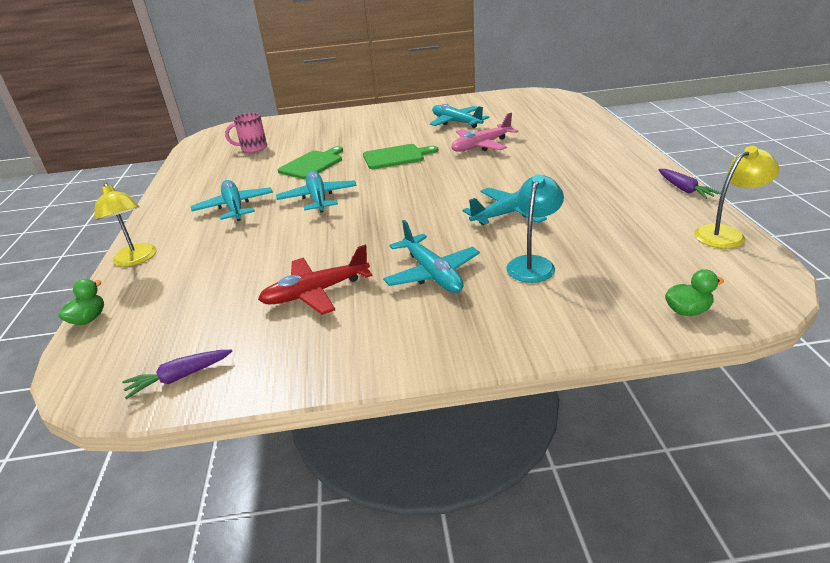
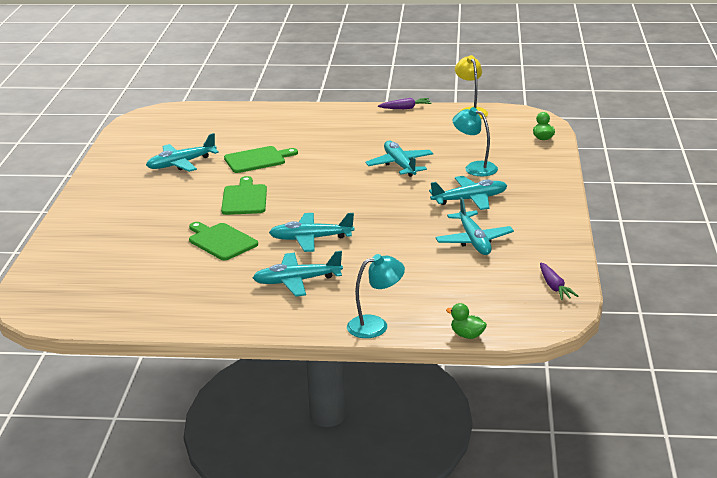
camera: 80 degrees left, 5 degrees down
yellow lamp [95,183,157,267] -> turquoise lamp [347,254,405,338]
pink mug [225,113,267,153] -> none
red plane [258,245,373,315] -> turquoise plane [436,197,514,255]
pink plane [451,113,519,152] -> green cutting board [224,146,298,173]

